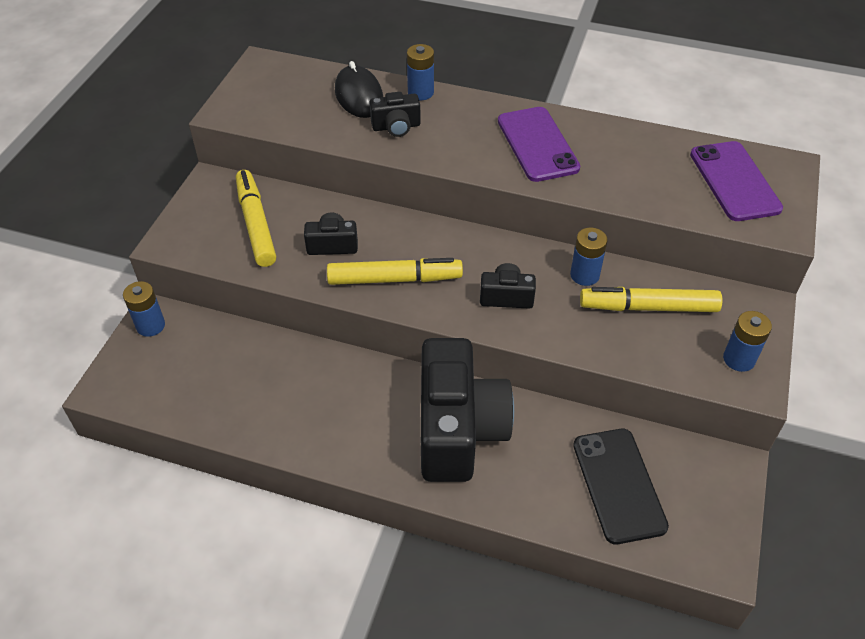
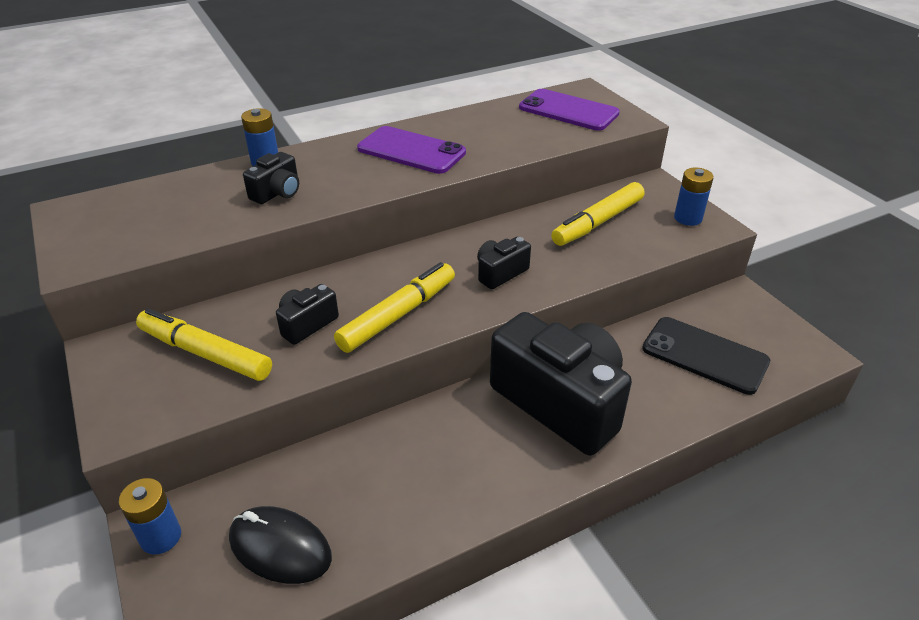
camera: 45 degrees left, 10 degrees down
black mouse [335,61,383,118] -> black mouse moved to [229,506,332,584]
blue battery [570,228,608,286] -> none

